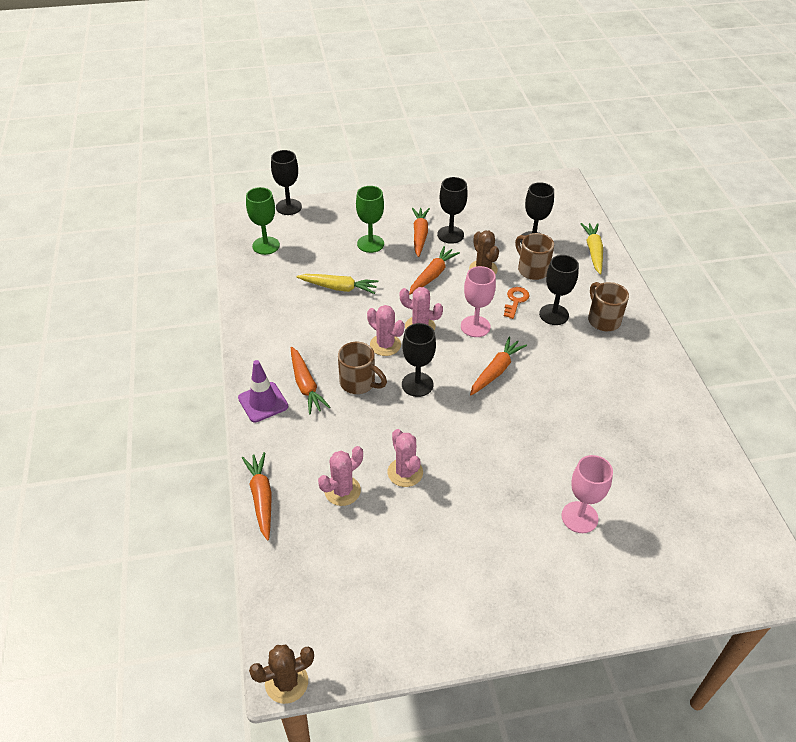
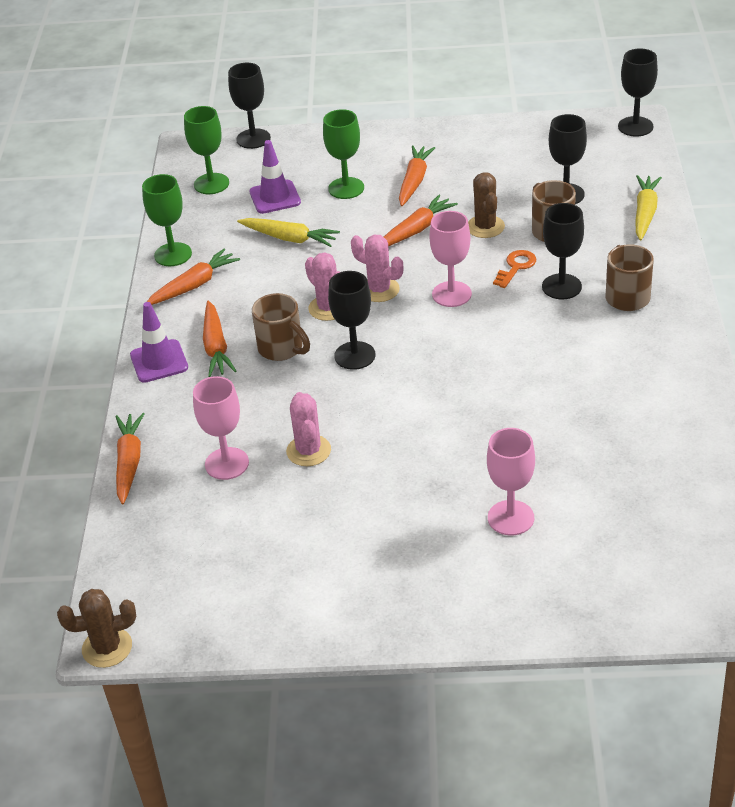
camera: 15 degrees right, 5 degrees down
pink cactus [318,446,363,506] -> pink goblet [193,376,249,480]
black goblet [437,177,468,244] -> black goblet moved to [618,48,658,137]
orange carrot [470,336,527,396] -> orange carrot moved to [147,249,240,305]
none -> green goblet [142,174,192,266]
none -> purple traffic cone [249,140,301,214]

